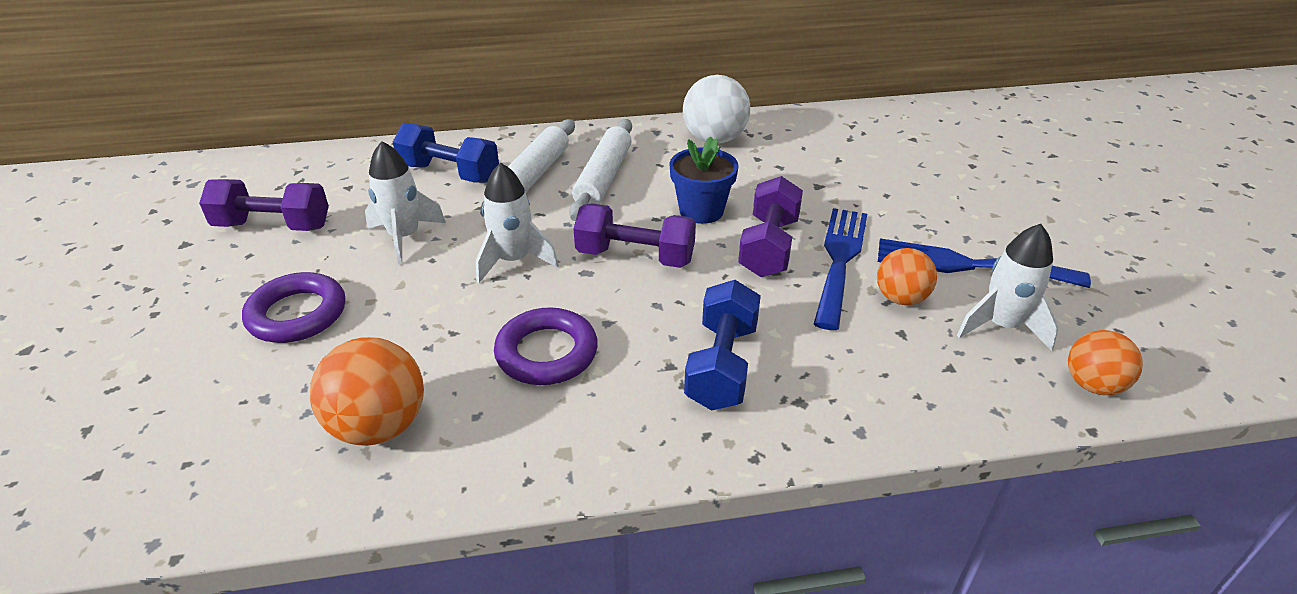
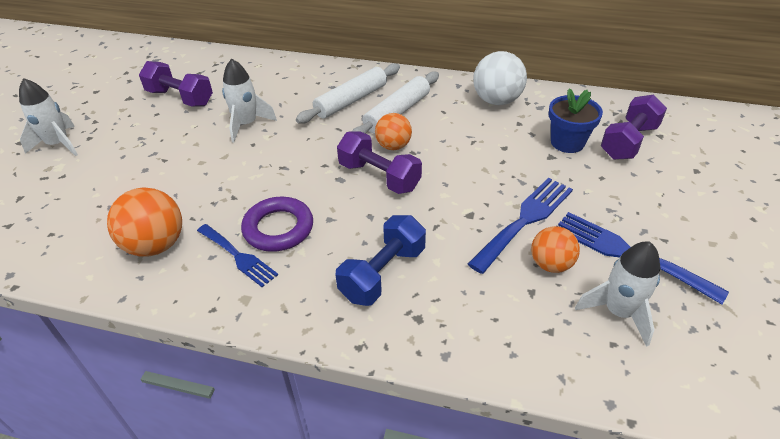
camera: 25 degrees right, 5 degrees up
purple ring [242,272,345,343] -> none
blue dumbbell [393,123,499,183] -> none
white rocket [476,162,559,283] -> white rocket moved to [19,78,78,156]
blue flower pot [669,137,739,224] -> blue flower pot moved to [549,88,603,153]
purple dumbbell [738,176,803,277] -> purple dumbbell moved to [601,94,667,160]
orange ball [1068,330,1143,395] -> orange ball moved to [375,113,412,150]
none -> blue fork [197,224,278,287]

